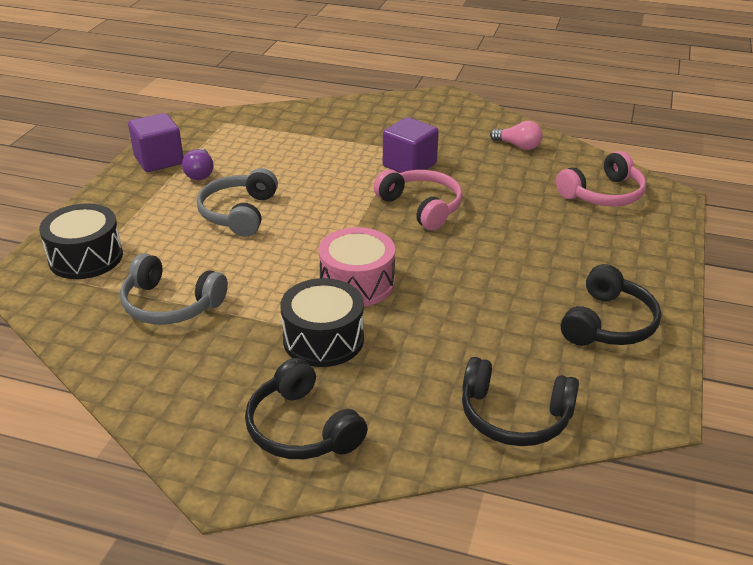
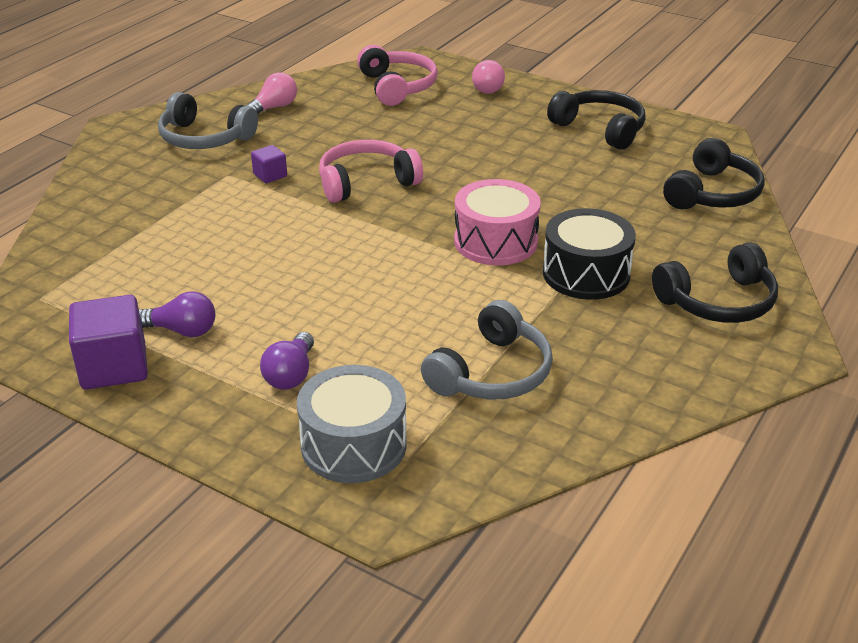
camera: 75 degrees left, 0 degrees up
black drum [39,203,123,279] -> grey drum [297,365,407,483]
grey headphones [197,168,278,237] -> grey headphones moved to [158,92,258,149]
purple cube [383,117,439,173] -> purple cube [251,145,287,183], size x0.51
none -> purple light bulb [260,332,314,390]
none -> pink light bulb [472,60,505,94]

